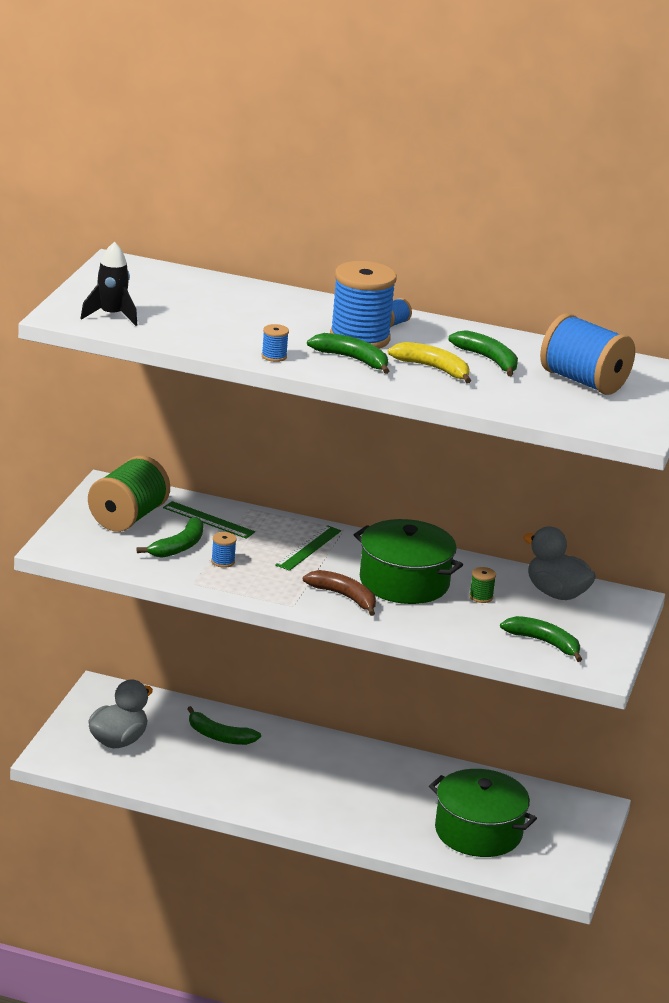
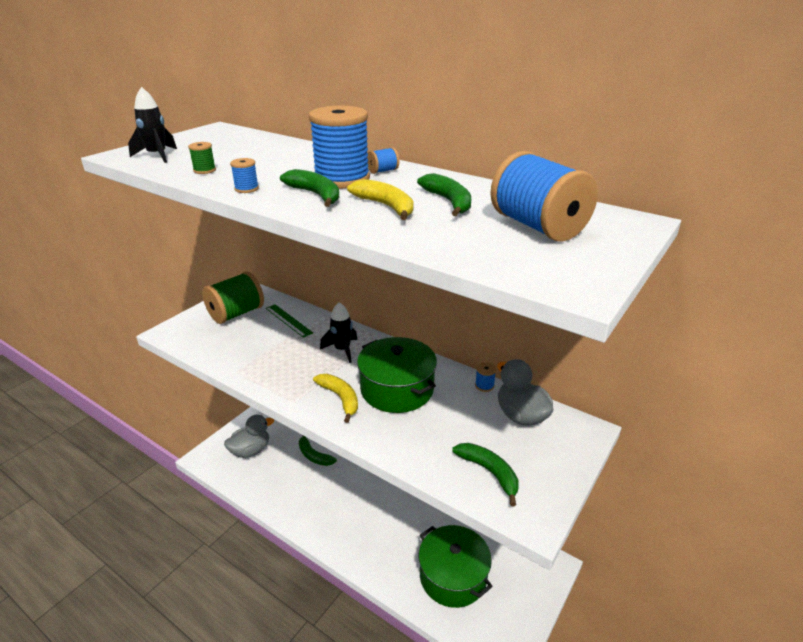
camera: 20 degrees right, 5 degrees up
green banana [137,517,204,558] -> none
blue spool [211,532,237,568] -> blue spool moved to [475,362,496,392]
green ruler [275,525,341,571] -> black rocket [320,302,358,363]
brown banana [303,570,376,616] -> yellow banana [313,374,358,423]
green spool [469,567,496,603] -> green spool moved to [188,142,216,174]

